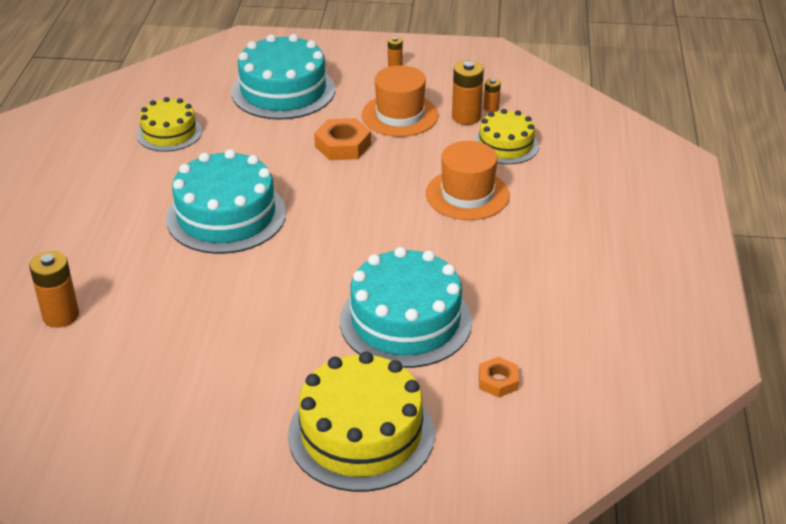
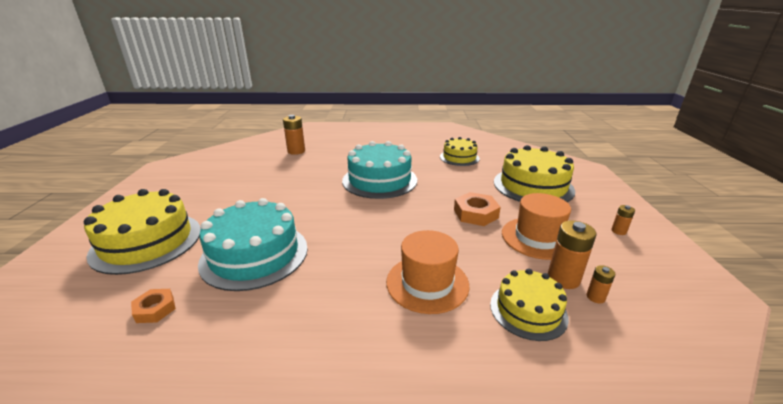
camera: 85 degrees right, 10 degrees down
turquoise cake [231,34,335,120] -> yellow cake [494,145,575,202]

